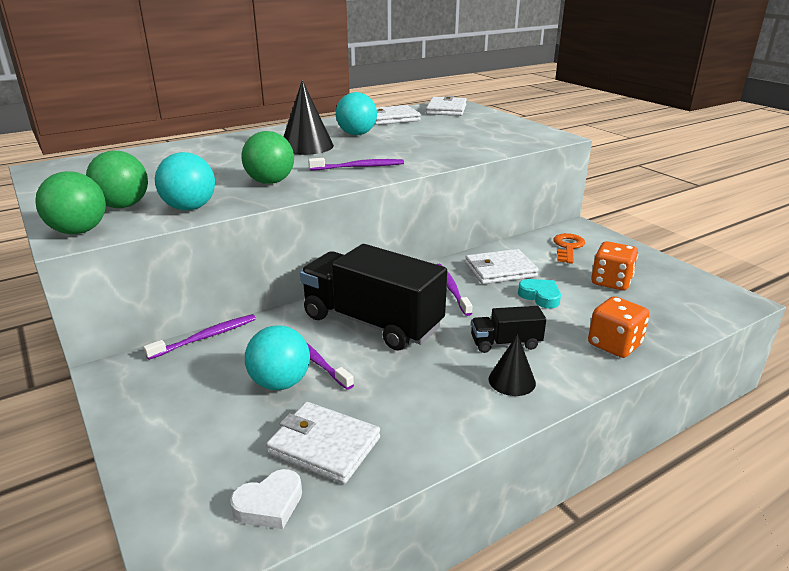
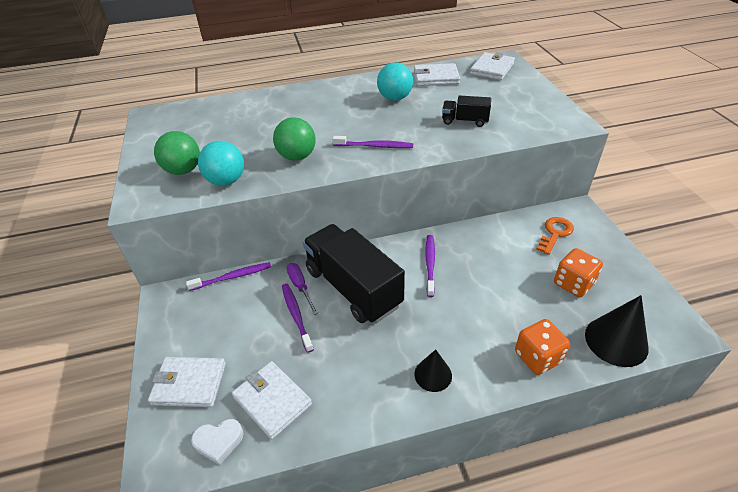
camera: 20 degrees right, 15 degrees up
green ball [35,171,106,234] -> none
turquoise ball [245,325,310,390] -> none
black cone [283,80,334,155] -> black cone moved to [585,295,649,367]
white wallet [465,249,538,284] -> white wallet moved to [148,357,226,407]
black truck [471,306,546,353] -> black truck moved to [442,96,491,127]
turquoise heart [518,279,561,309] -> none
none -> purple screwdriver [287,263,318,315]

